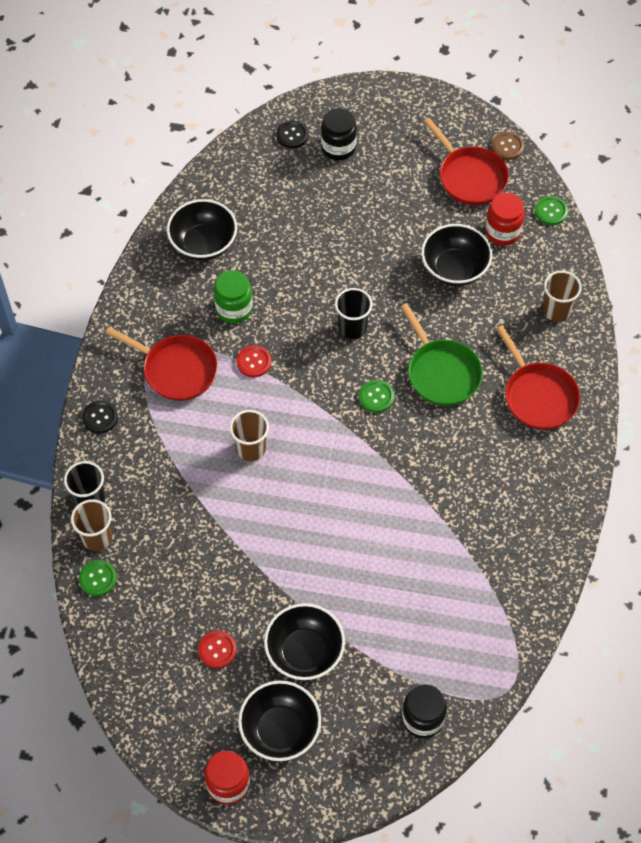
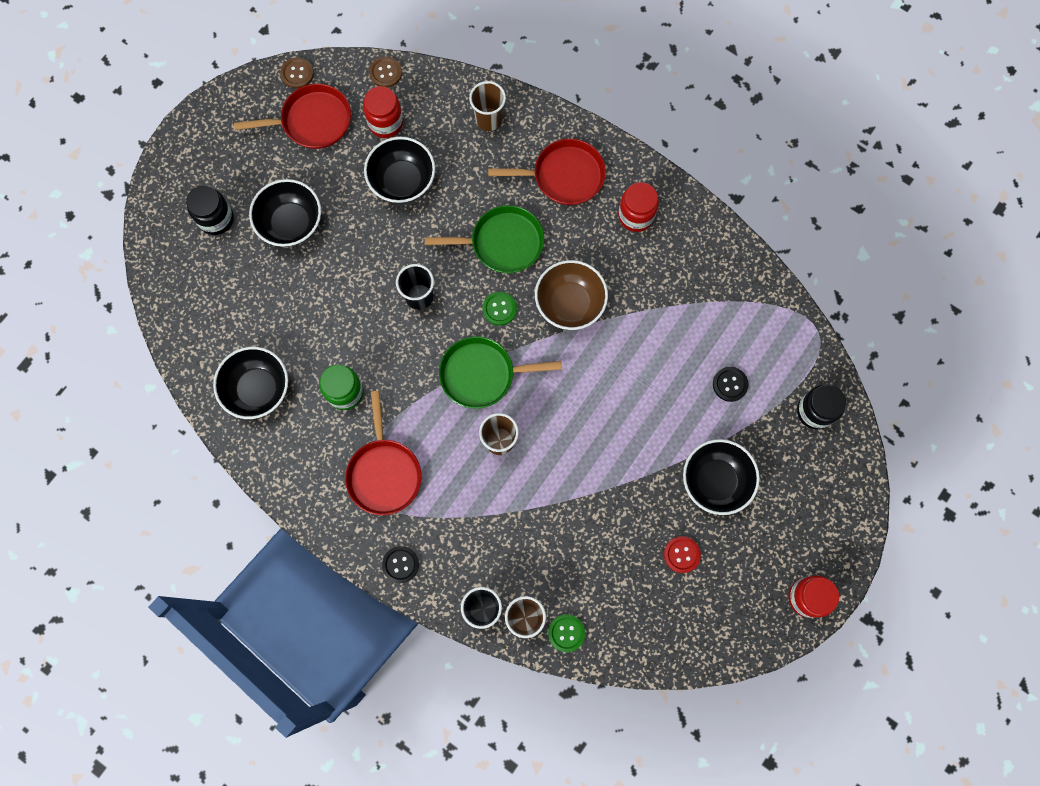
camera: 65 degrees left, 15 degrees up
red pan [105,327,218,401] -> red pan turned 120 degrees clockwise [345,391,421,515]
red button [236,345,271,377] -> none
black bowl [238,681,321,761] -> black bowl moved to [249,179,321,247]
black button [276,120,308,148] -> black button moved to [713,367,749,402]
green button [535,196,568,225] -> brown button [369,56,402,88]
none -> green pan [439,337,562,409]
none -> brown bowl [535,260,608,330]
none -> red jar [618,182,659,232]

